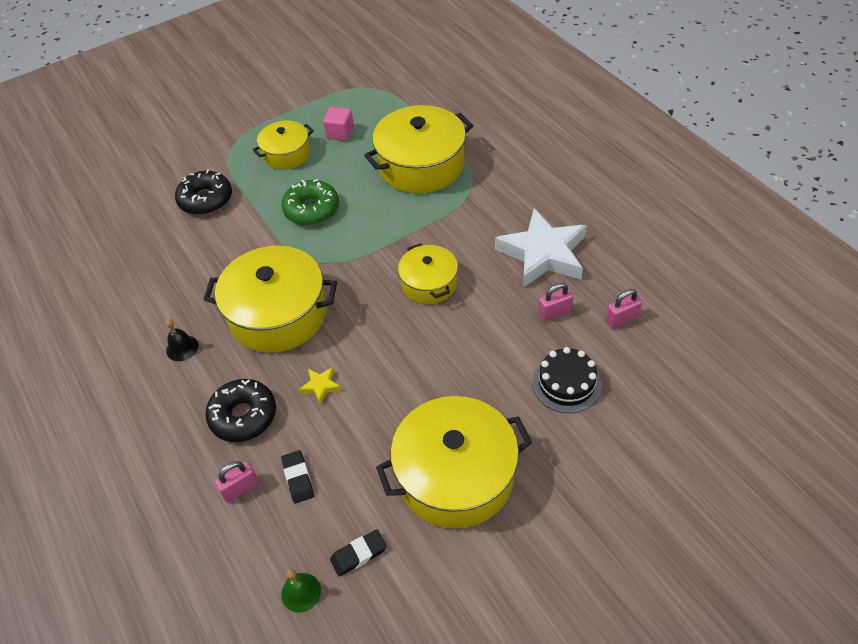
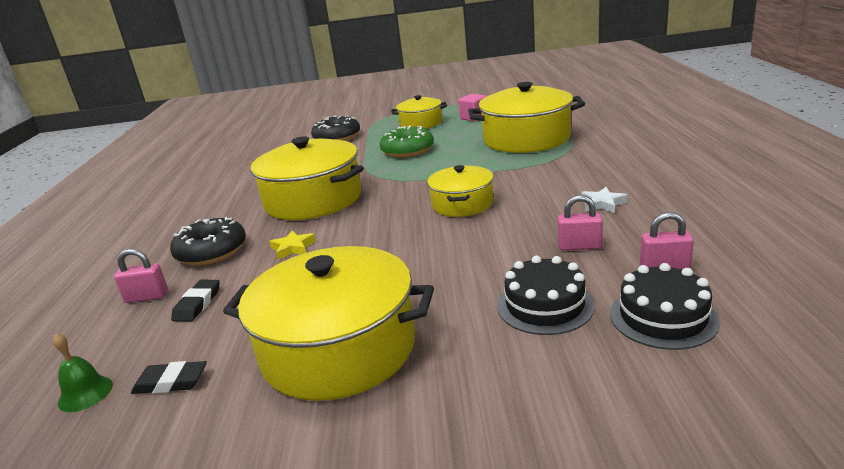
camera: 30 degrees right, 25 degrees down
black bell [166,319,198,361] -> none
white star [495,208,587,287] -> white star [581,187,628,213], size x0.40
none -> black cake [610,263,720,350]

